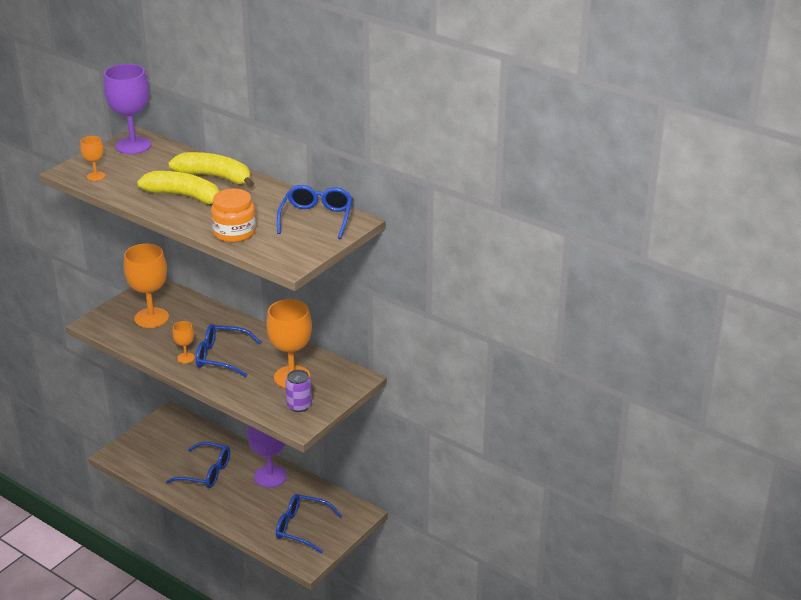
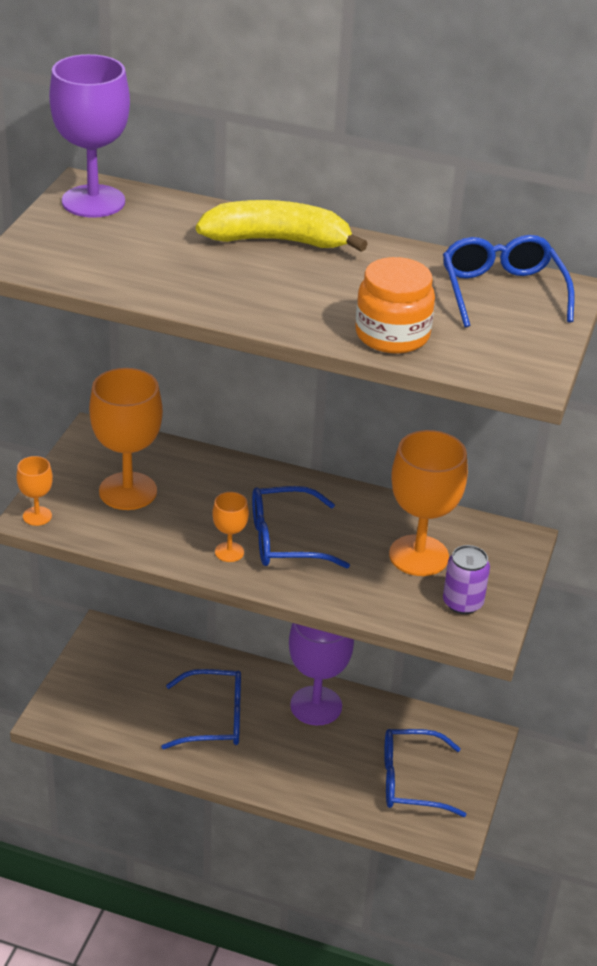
camera: 20 degrees left, 5 degrees up
orange goblet [80,136,105,181] -> orange goblet moved to [17,456,53,526]
yellow banana [137,171,220,204] -> none

